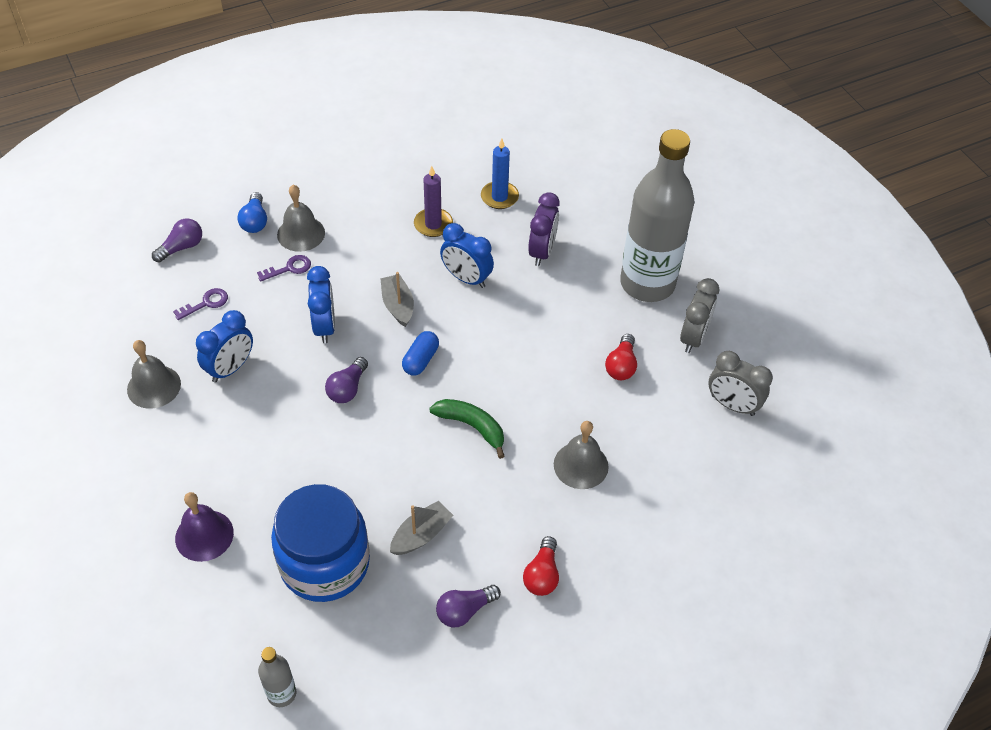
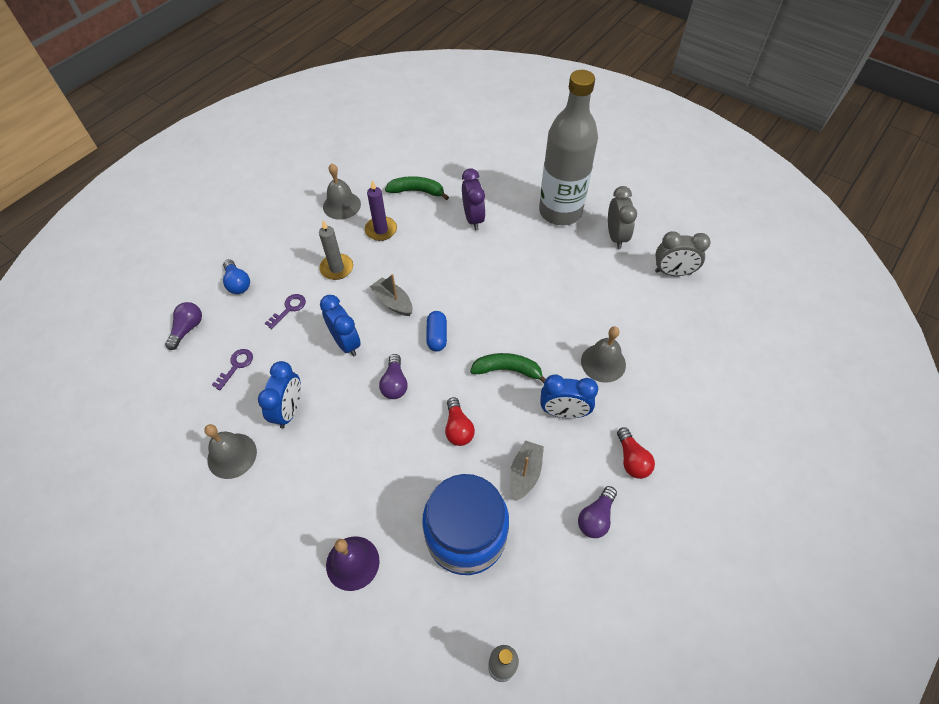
camera: 25 degrees left, 5 degrees up
grey bell [277,185,325,252] -> grey bell moved to [323,163,361,220]
blue clock [440,223,494,288] -> blue clock moved to [540,375,598,418]
blue candle [481,138,519,209] -> green banana [385,176,449,200]
red light bulb [605,334,637,380] -> red light bulb moved to [445,397,475,446]
none -> grey candle [319,220,353,280]

